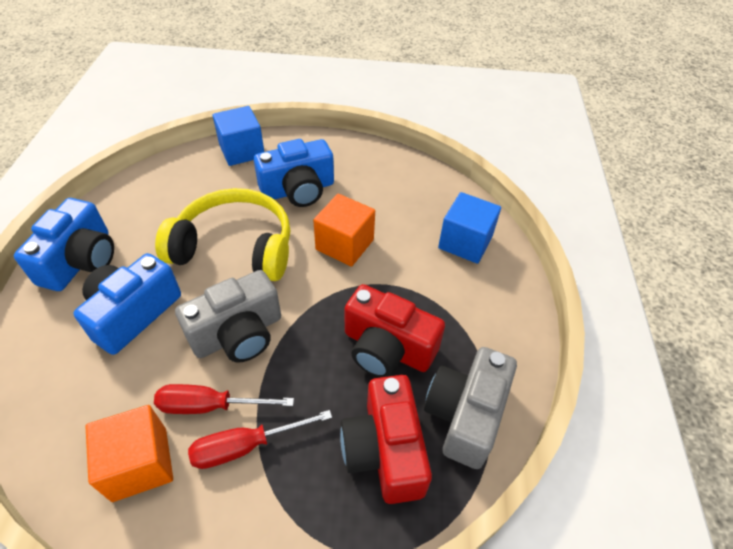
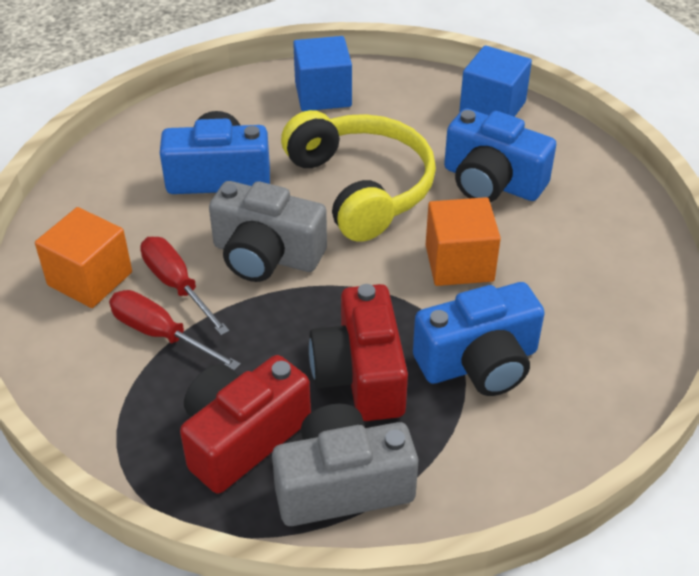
camera: 55 degrees right, 5 degrees down
blue camera [14,198,114,291] -> blue camera moved to [413,282,545,396]
blue cube [438,192,501,264] -> blue cube moved to [293,36,352,111]

